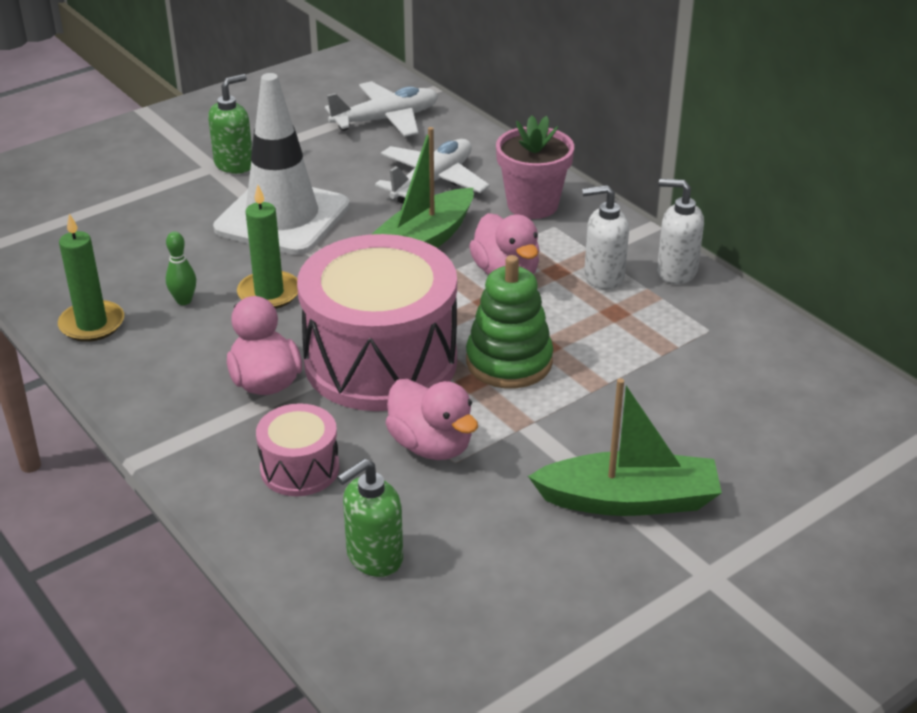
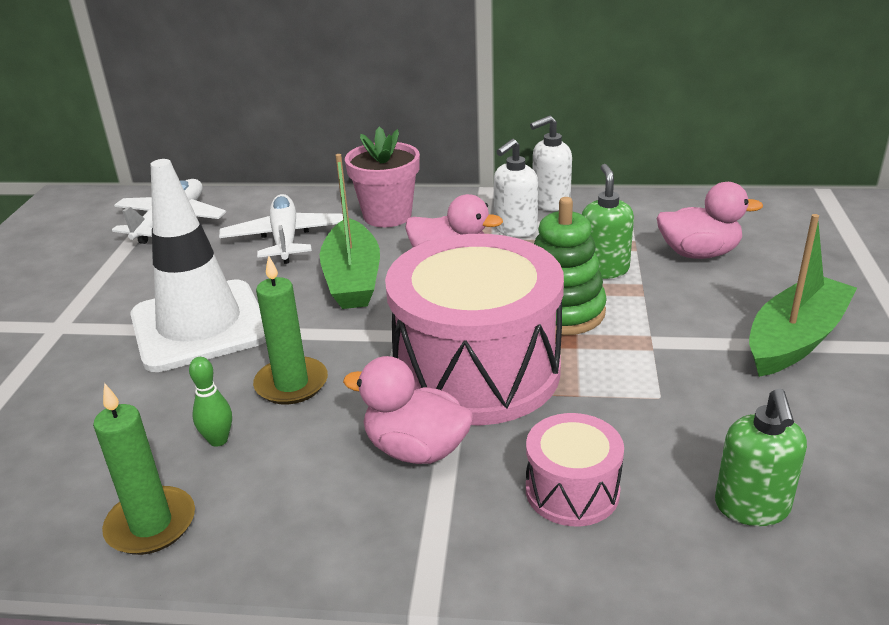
camera: 45 degrees left, 5 degrees down
green soap dispenser [208,74,252,174] -> green soap dispenser moved to [582,164,634,279]
pink duck [386,379,478,460] -> pink duck moved to [657,182,763,259]

